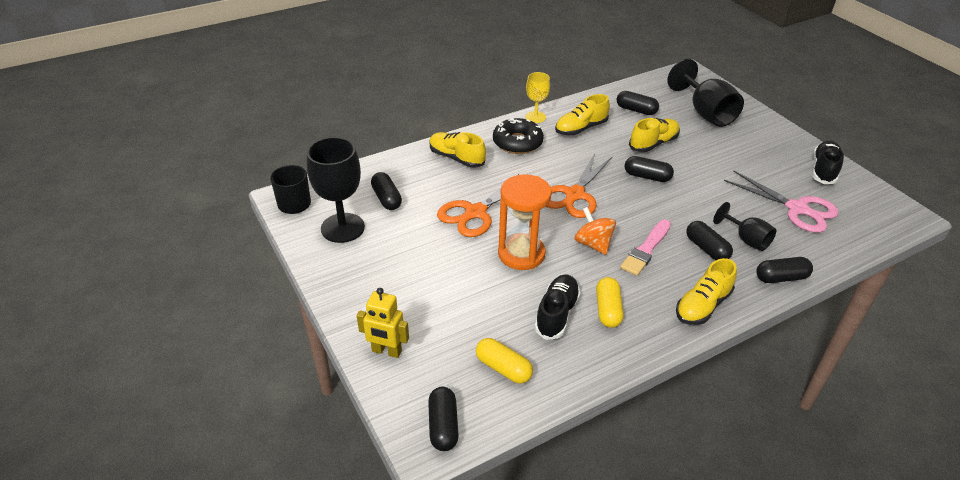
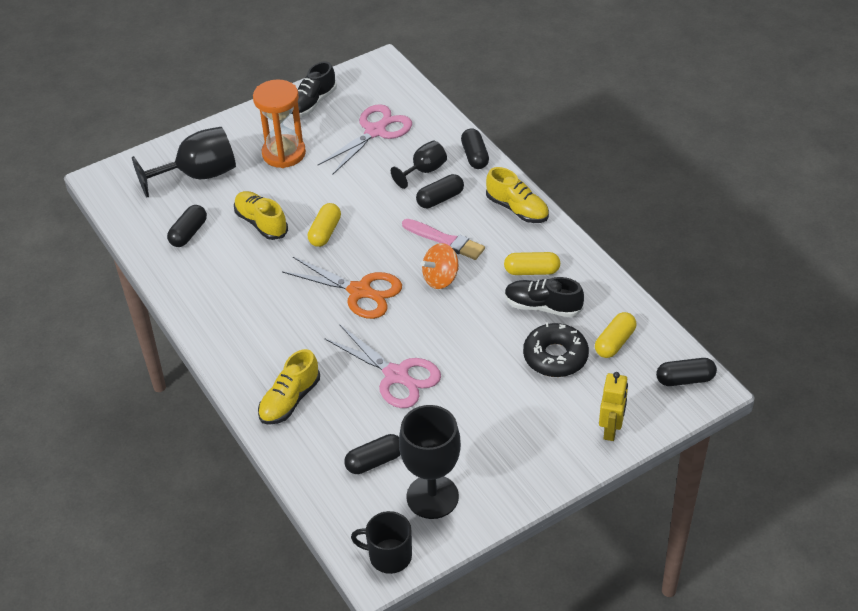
camera: 90 degrees left, 5 degrees up
orange scissors [437,174,519,237] -> pink scissors [324,325,441,408]
black donut [493,118,544,154] -> black donut moved to [523,322,589,377]
orange hourglass [498,174,552,270] -> orange hourglass moved to [253,80,306,168]
yellow goblet [526,72,550,123] -> none
yellow shoe [555,94,610,135] -> none
black capsule [624,156,674,182] -> yellow capsule [308,203,341,247]
black shoe [812,140,844,184] -> black shoe turned 75 degrees counterclockwise [289,61,337,118]

